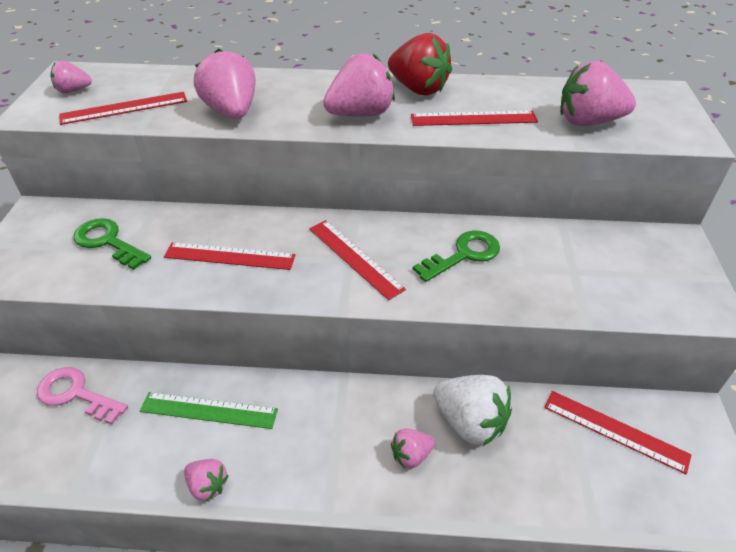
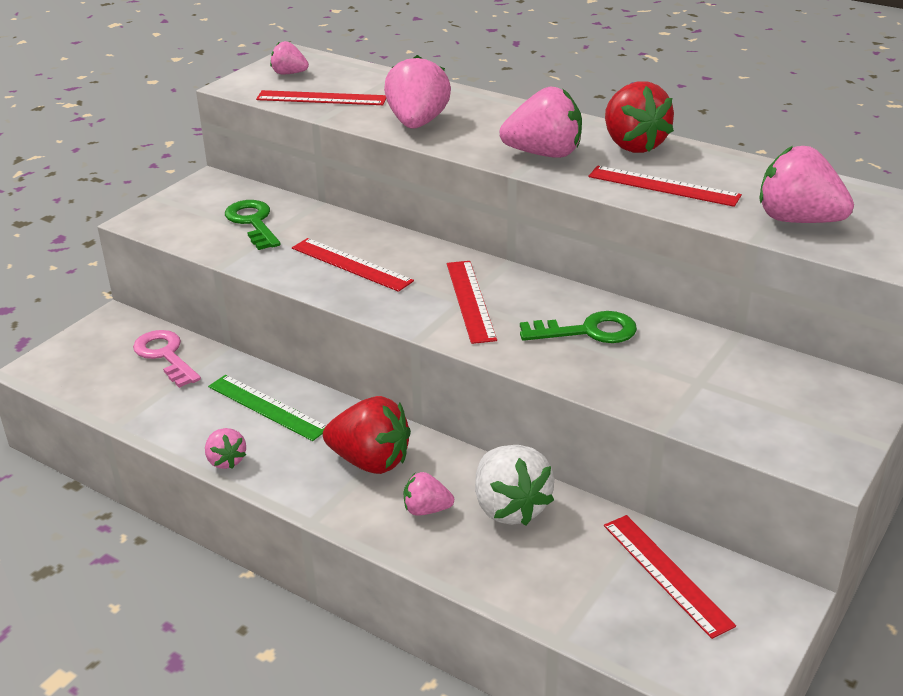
camera: 30 degrees right, 10 degrees down
none -> red strawberry [323,396,411,474]

